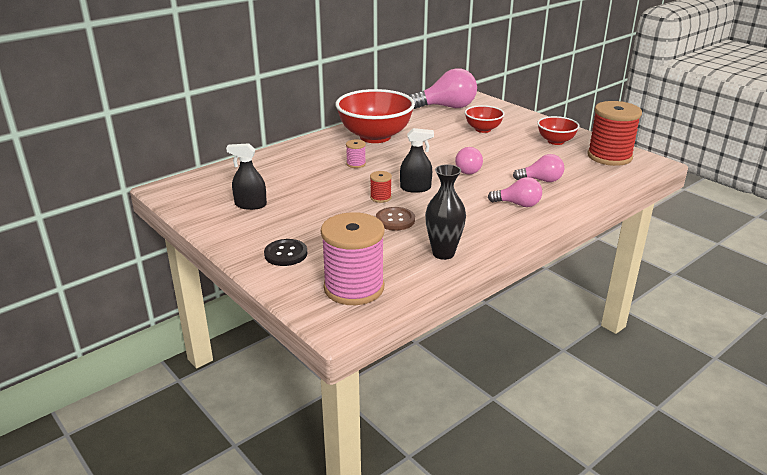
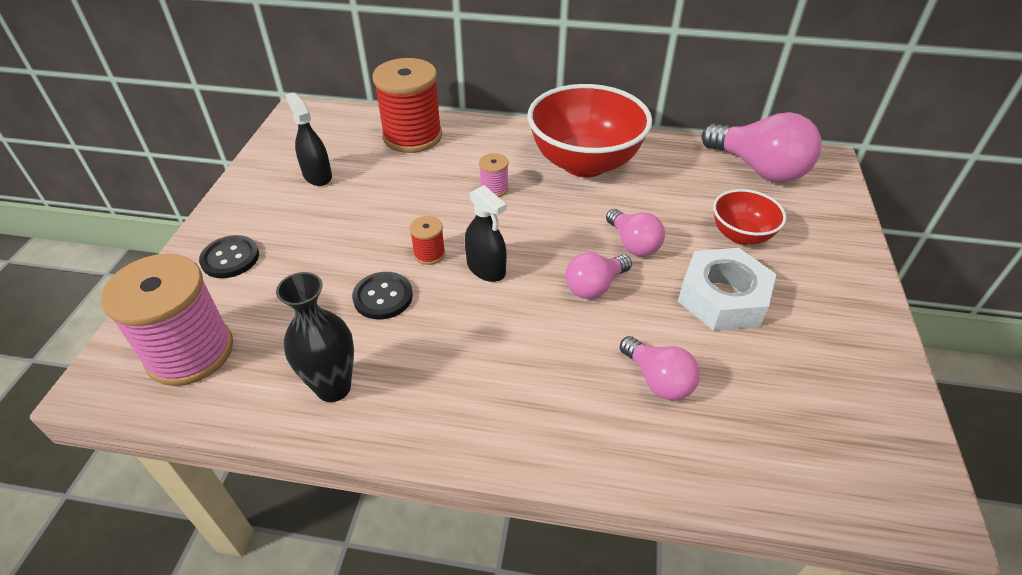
camera: 50 degrees right, 15 degrees up
brown button [376,207,415,231] -> black button [352,272,413,320]
pink light bulb [488,177,542,207] -> pink light bulb moved to [606,209,665,256]
red bowl [537,116,579,145] -> none
red spool [587,101,642,166] -> red spool moved to [372,58,442,153]
none -> white nut [678,248,776,331]

